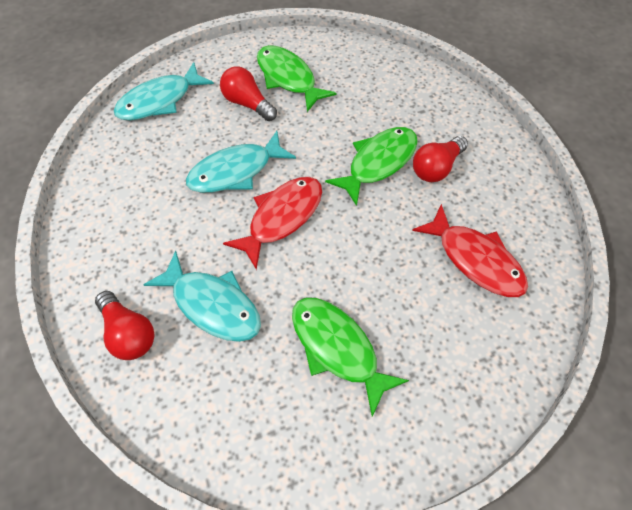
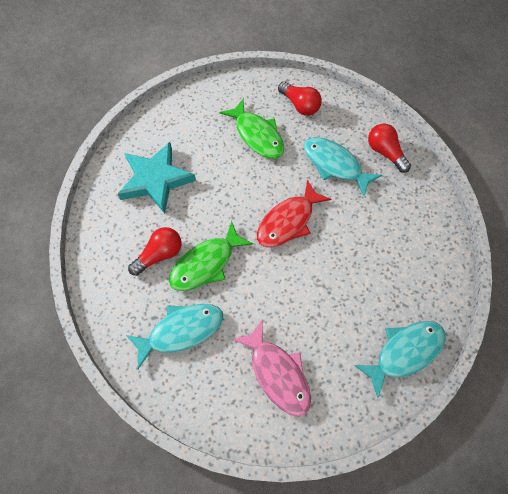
camera: 175 degrees left, 5 degrees up
turquoise fish [186,131,296,193] -> turquoise fish moved to [126,304,223,369]
red light bulb [220,66,277,121] -> red light bulb moved to [278,82,322,116]
green fish [257,45,337,112] -> pink fish [232,320,311,416]
red fish [412,204,528,297] -> turquoise star [118,142,196,214]

